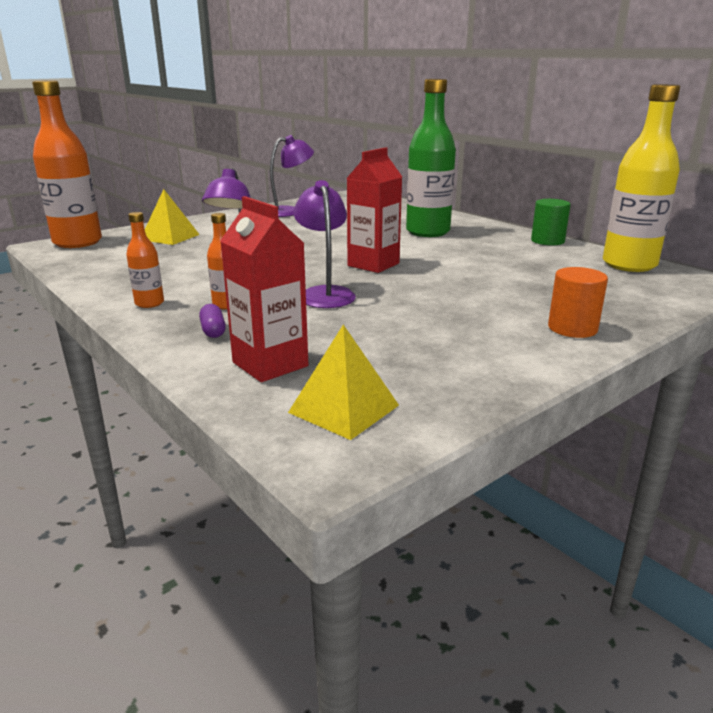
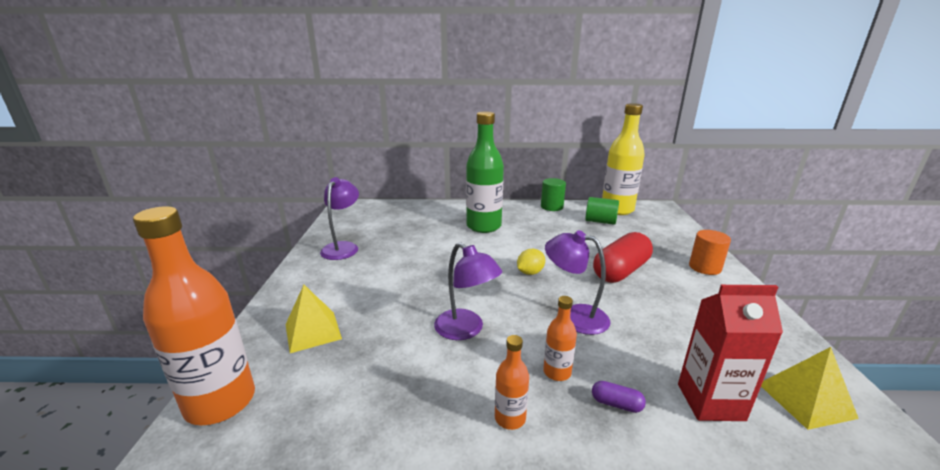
camera: 50 degrees left, 0 degrees up
red carton [347,147,402,273] -> yellow lemon [517,249,545,275]
none -> green cylinder [585,197,619,225]
none -> red capsule [593,232,653,283]

